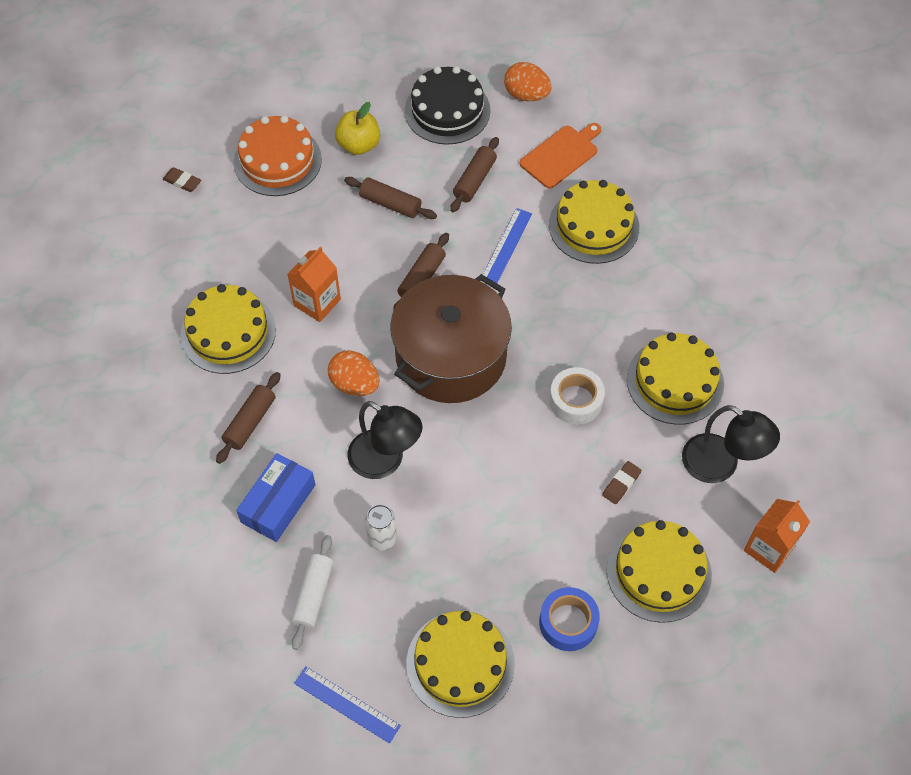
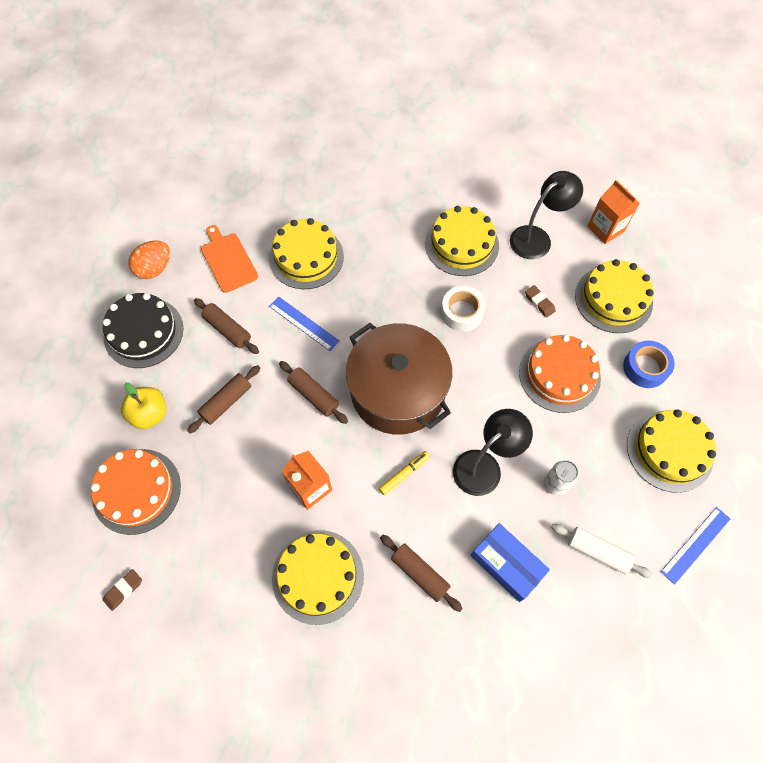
camera: 75 degrees left, 5 degrees up
orange egg [328,351,379,396] -> yellow marker [379,451,430,495]
none -> orange cake [519,334,601,413]

